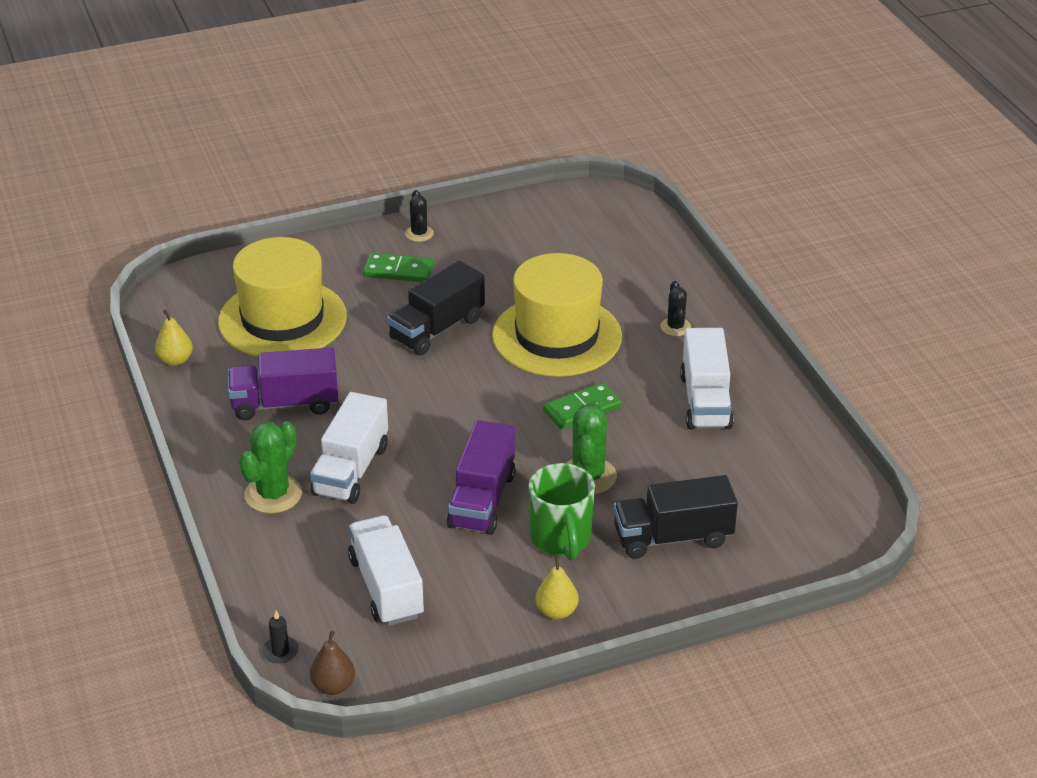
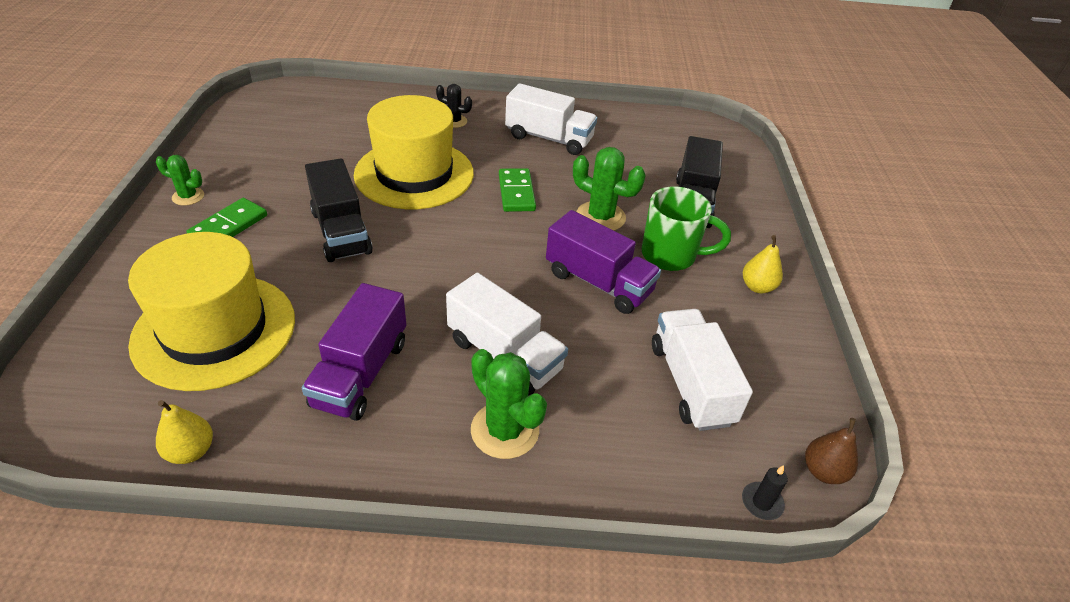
camera: 70 degrees left, 5 degrees up
white truck [348,515,424,626] -> white truck turned 75 degrees clockwise [652,309,753,431]
black cactus [405,190,434,242] -> green cactus [156,155,204,206]

